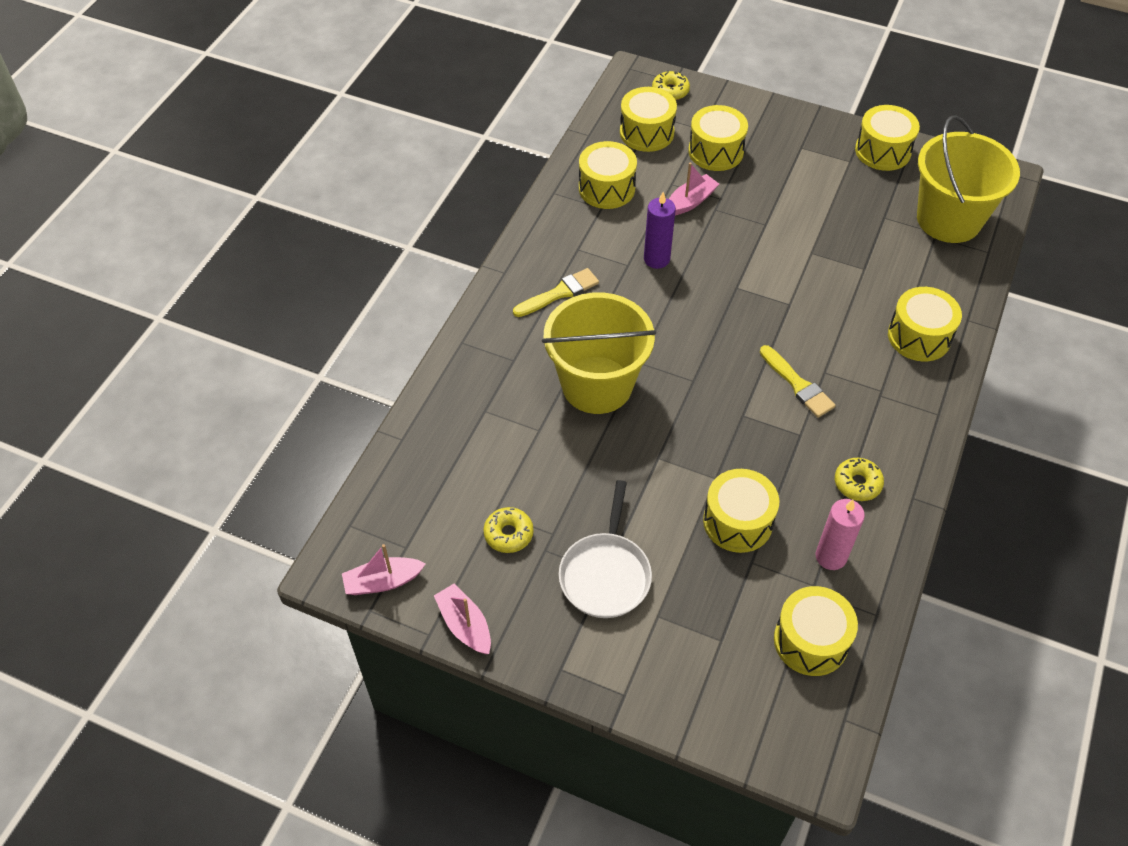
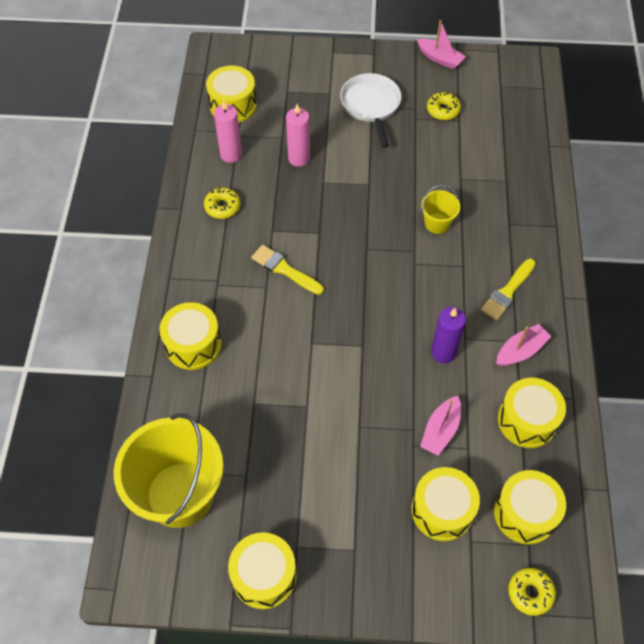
camera: 160 degrees right, 5 degrees up
pink boat [342,544,426,595] -> pink boat moved to [496,324,551,366]
yellow bucket [542,292,656,414] -> yellow bucket [421,185,460,234], size x0.45
yellow drum [703,469,779,553] -> pink candle [286,104,310,167]

